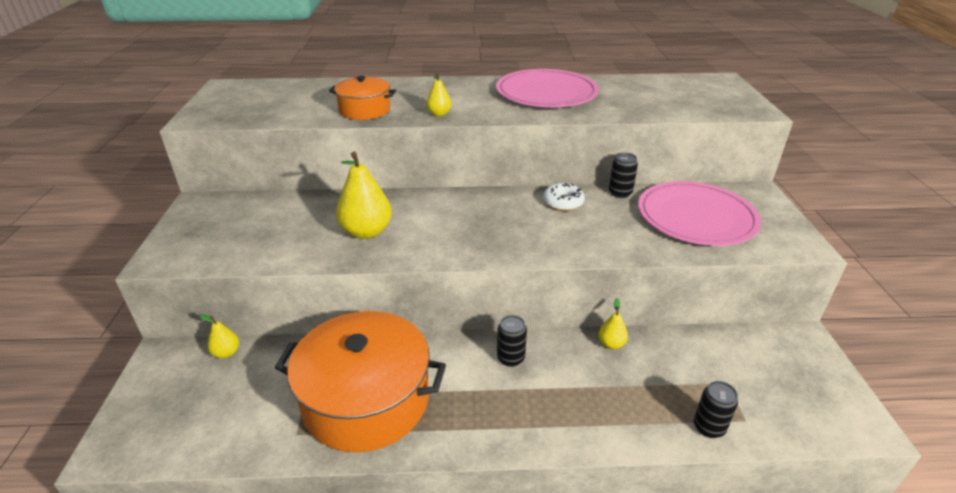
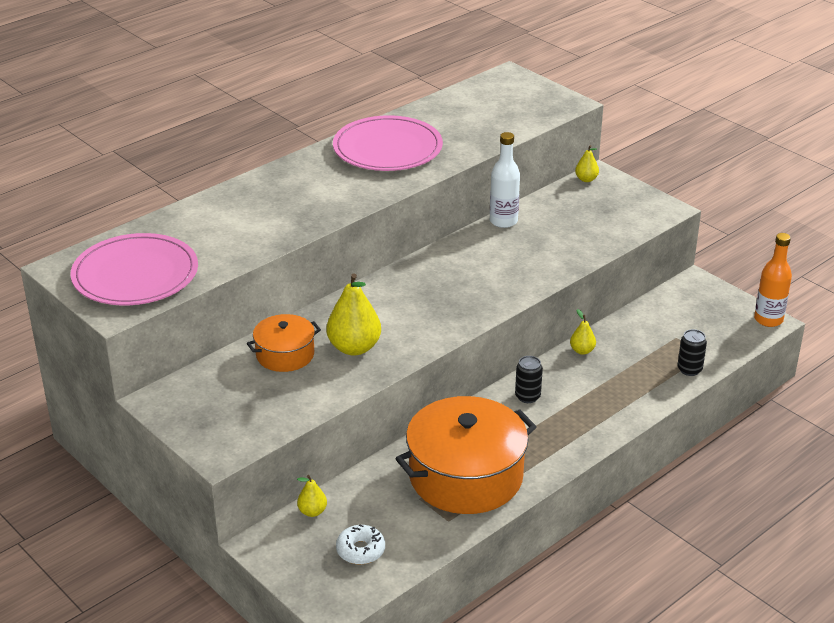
camera: 40 degrees left, 0 degrees up
orange pot [329,76,396,120] -> orange pot moved to [247,314,321,372]
yellow pear [426,73,452,116] -> yellow pear moved to [575,145,599,182]
white donut [543,183,585,211] -> white donut moved to [336,524,385,565]
black can [609,152,638,198] -> white bottle [490,132,520,228]
pink plate [638,181,761,246] -> pink plate moved to [70,233,198,305]
none -> orange bottle [754,233,792,327]

